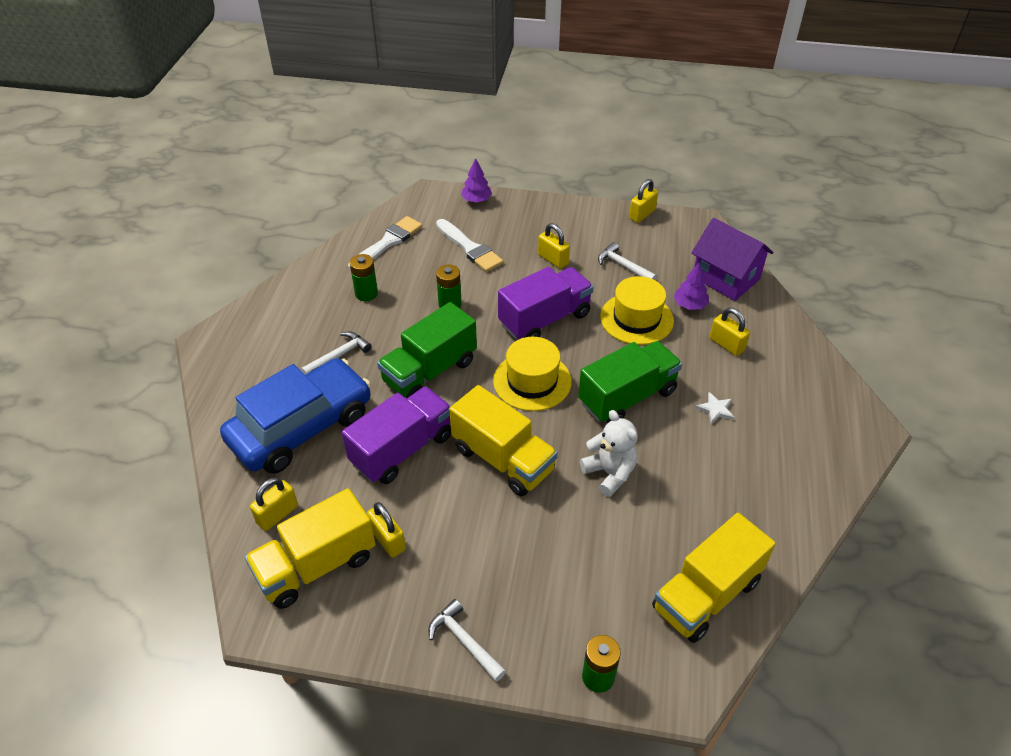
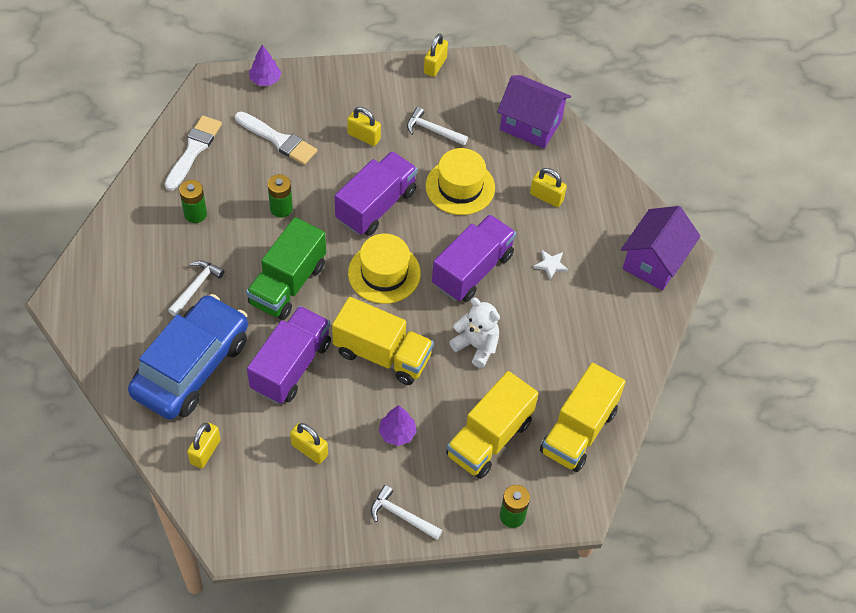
camera: 20 degrees left, 10 degrees up
yellow truck [245,488,376,609] -> yellow truck moved to [446,371,538,479]
green truck [578,341,682,423] -> purple truck [432,214,516,302]
purple tree [674,263,709,310] -> purple tree moved to [379,405,417,446]
none -> purple house [621,206,700,291]

